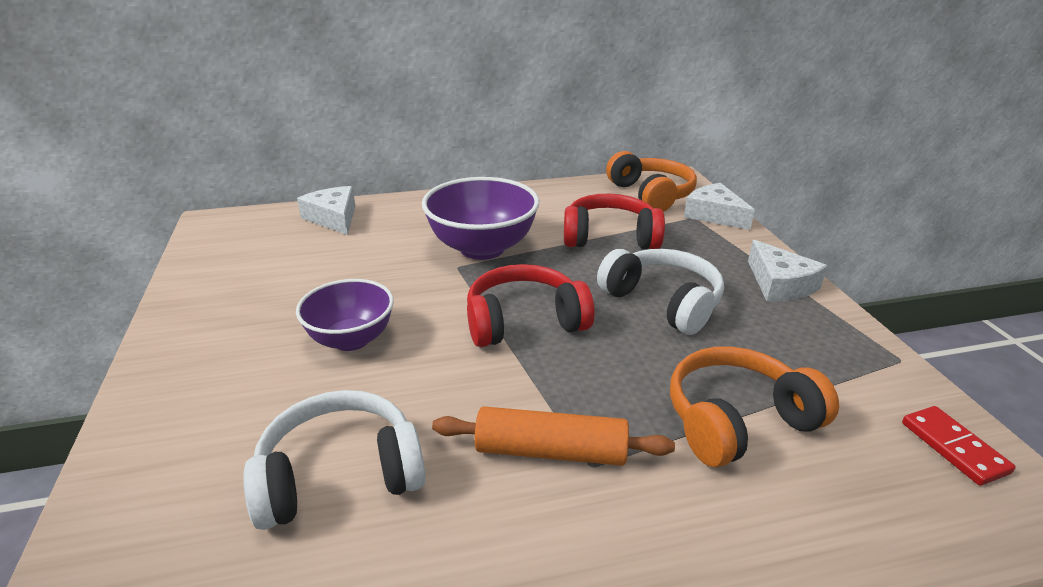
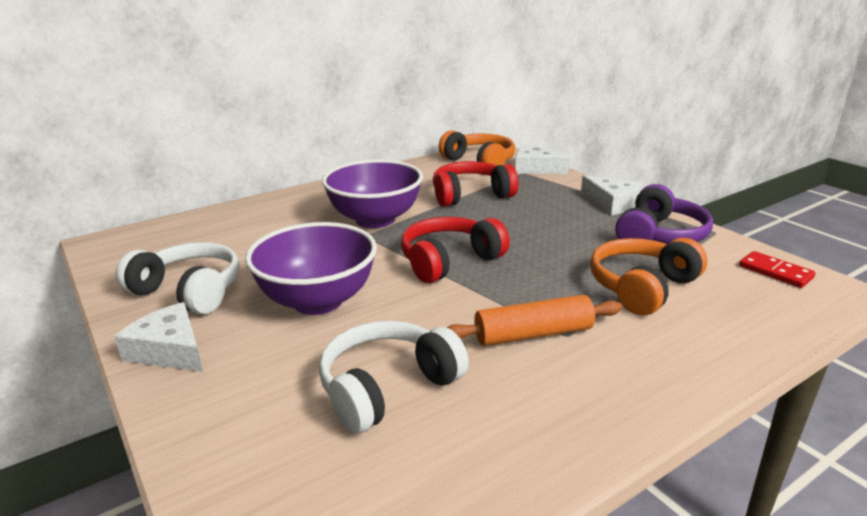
camera: 20 degrees left, 5 degrees down
purple bowl [296,279,394,351] -> purple bowl [245,222,377,315], size x1.52
white cheese [297,186,355,235] -> white cheese moved to [114,302,203,372]
white headphones [597,249,724,335] -> white headphones moved to [116,242,239,314]
none -> purple headphones [615,184,713,244]

